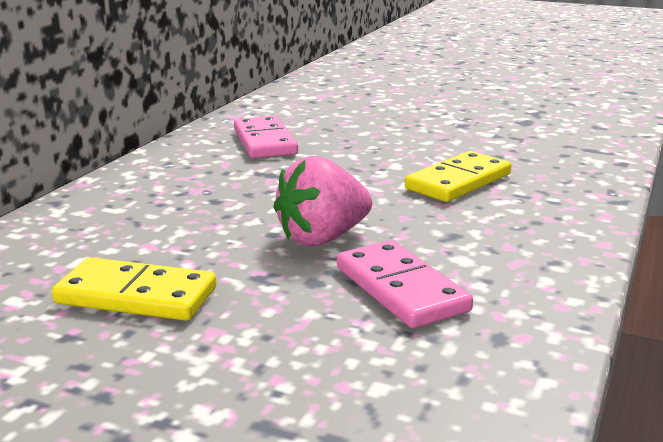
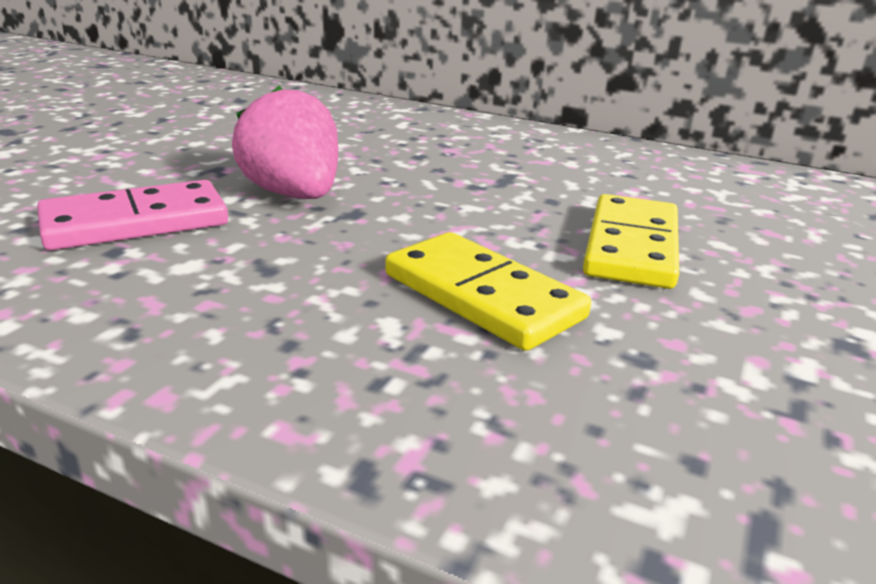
camera: 90 degrees right, 5 degrees up
yellow domino [52,257,217,321] -> yellow domino moved to [583,194,679,289]
pink domino [234,116,298,158] -> none

